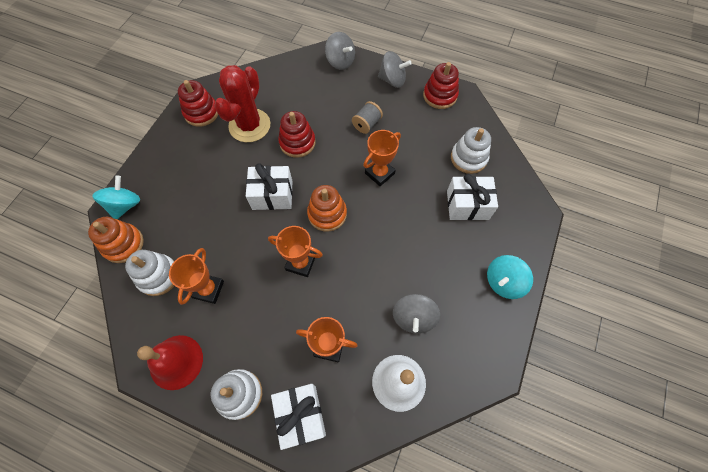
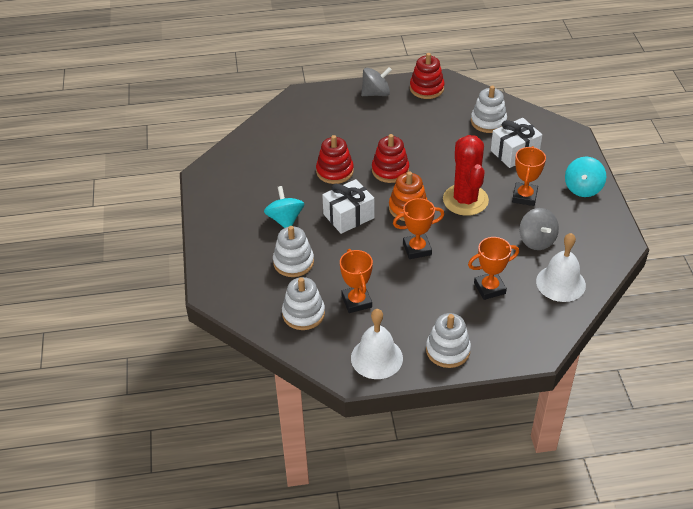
camera: 30 degrees left, 20 degrees down
orange stacking toy [88,217,144,263] -> none
turquoise spinning top [92,175,140,219] -> turquoise spinning top moved to [264,186,304,228]
red bell [137,335,203,390] -> white bell [351,309,403,379]
red stacking toy [178,80,218,127] -> red stacking toy moved to [372,134,409,183]
red cactus [214,65,270,142] -> red cactus moved to [443,135,489,216]
white gift [271,384,326,450] -> none
grey spinning top [325,32,355,70] -> none
grey spool [352,101,383,134] -> none
orange trophy [363,130,401,186] -> orange trophy moved to [512,146,546,206]
none -> white stacking toy [273,226,314,277]

